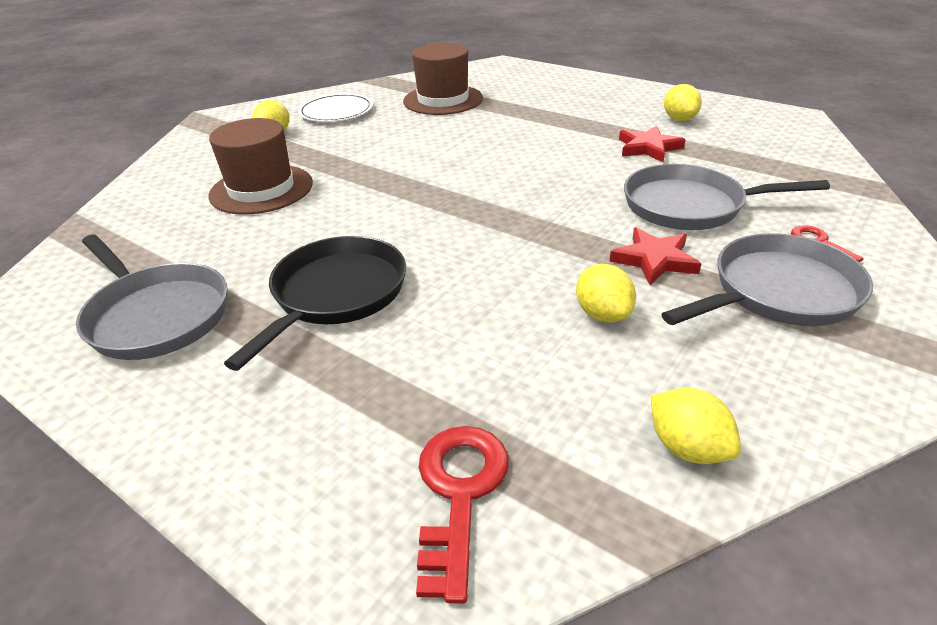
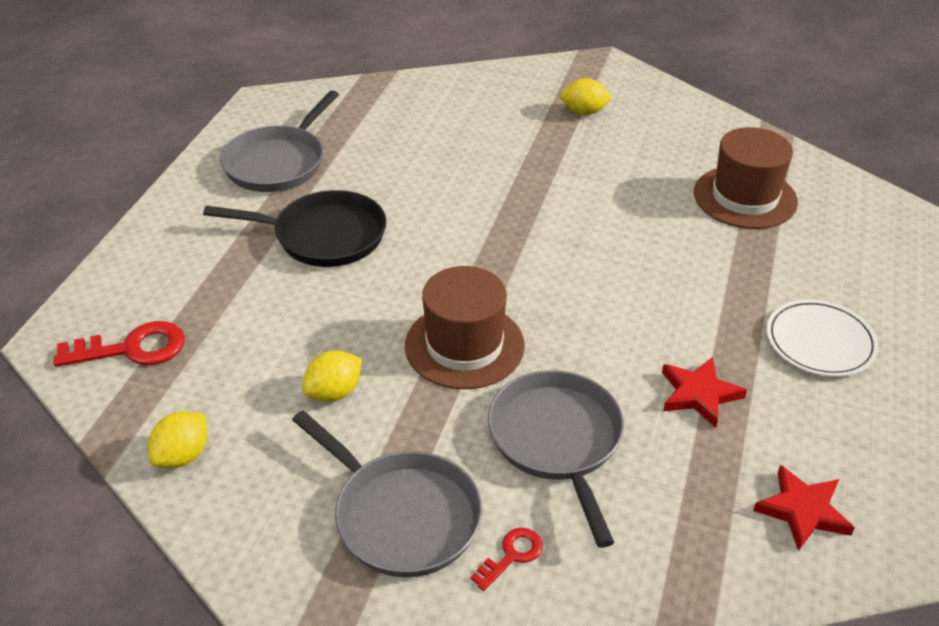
camera: 70 degrees right, 5 degrees up
brown hat [208,118,313,214] -> brown hat moved to [405,266,525,389]
white plate [298,93,373,122] -> white plate moved to [766,299,879,377]
red star [609,227,701,285] -> red star moved to [753,465,855,551]
yellow lemon [664,84,702,121] -> none

